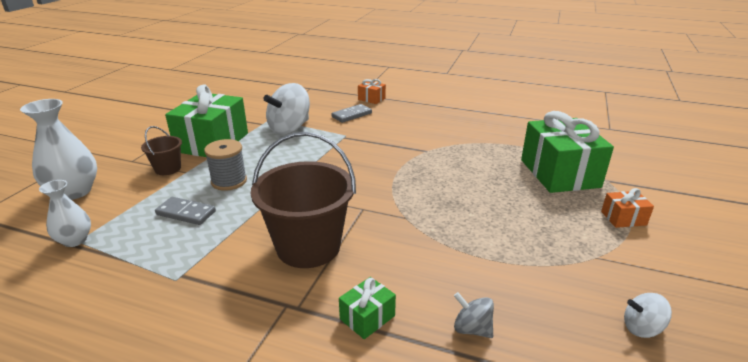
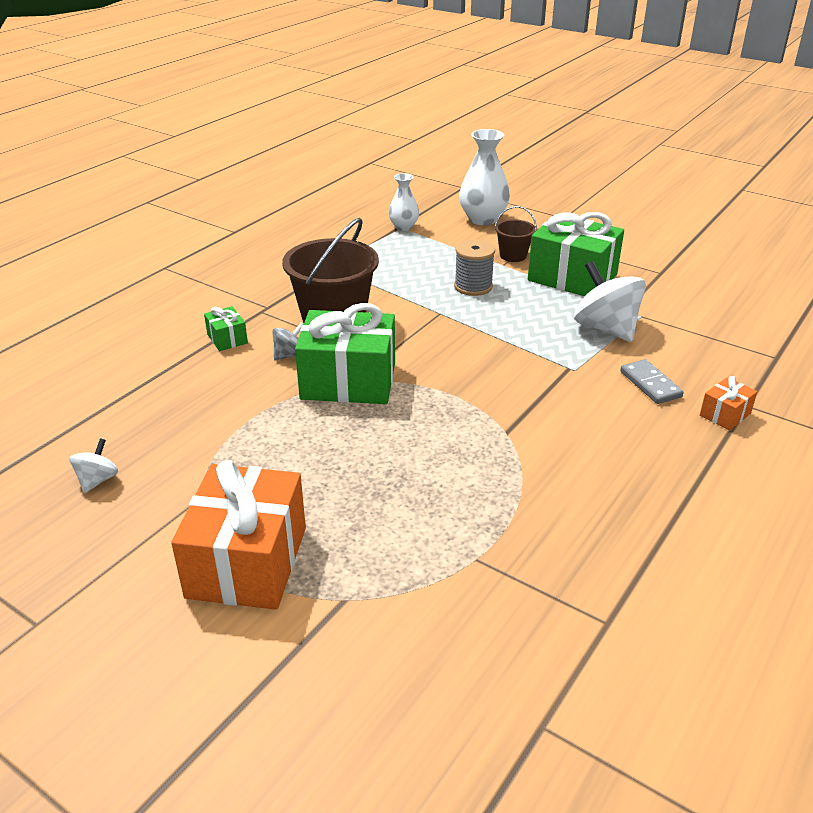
camera: 105 degrees right, 5 degrees up
grey domino [155,197,216,225] -> none
grey spinning top [454,292,494,338] -> grey spinning top moved to [272,323,304,361]
green gift [521,111,614,193] -> green gift moved to [295,303,395,404]
orange gift [601,188,654,228] -> orange gift [171,460,306,610], size x2.24

